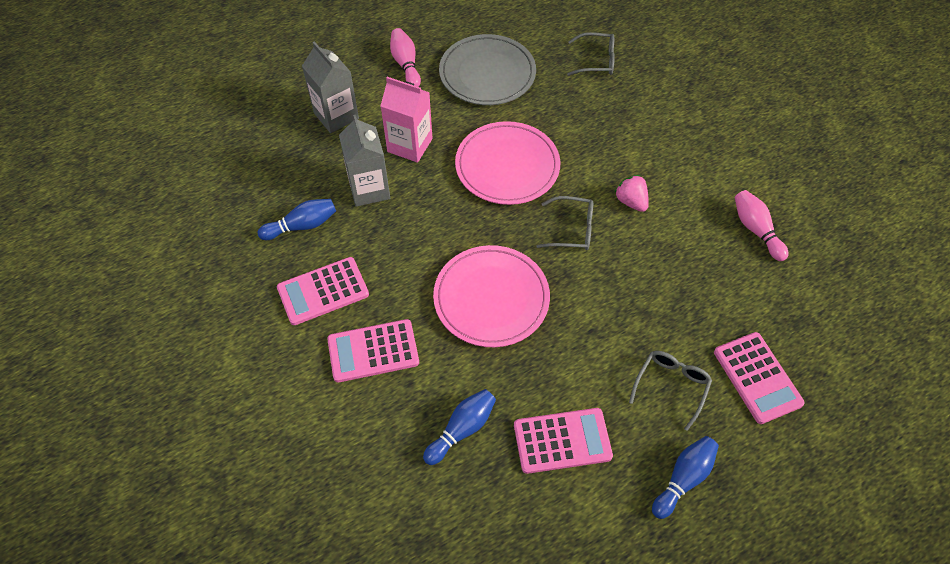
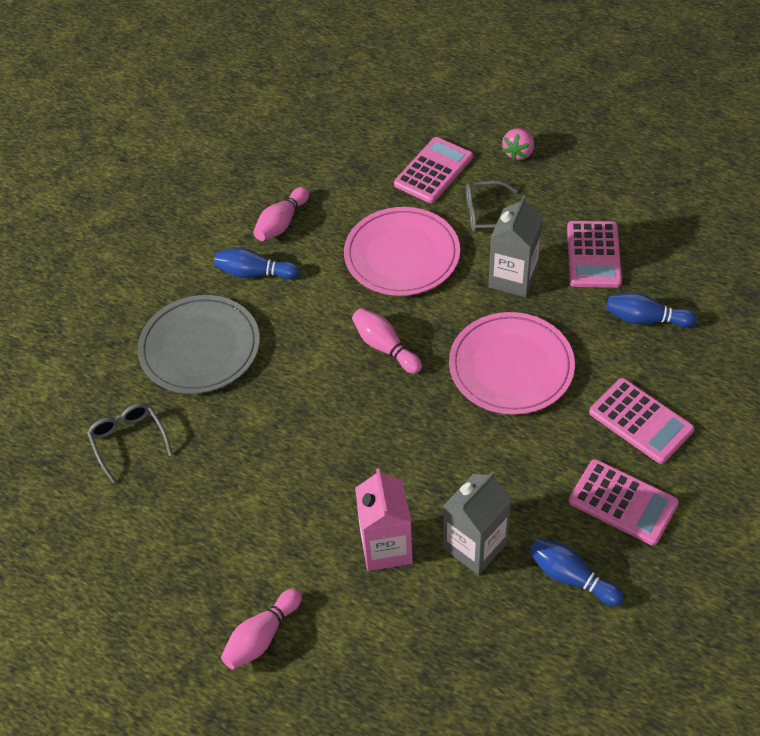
camera: 120 degrees left, 5 degrees down
grey carton [302,41,359,133] -> grey carton moved to [489,195,543,297]
grey plate [439,34,536,105] -> grey plate moved to [138,295,260,394]
pink plate [455,121,560,205] -> pink plate moved to [344,207,460,296]
pink calculator [514,408,613,474] -> pink calculator turned 135 degrees counterclockwise [567,221,622,288]
grey glasses [536,196,593,250] -> pink bowling pin [352,308,422,374]
pink strawberry [614,175,649,212] -> pink strawberry moved to [502,128,534,161]
blue bowling pin [652,436,719,519] -> blue bowling pin moved to [214,248,300,279]

